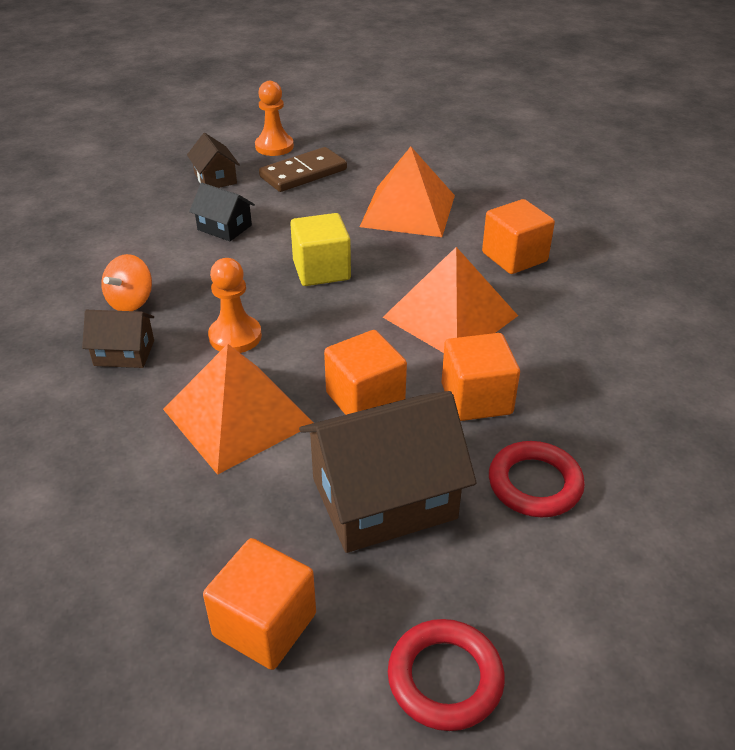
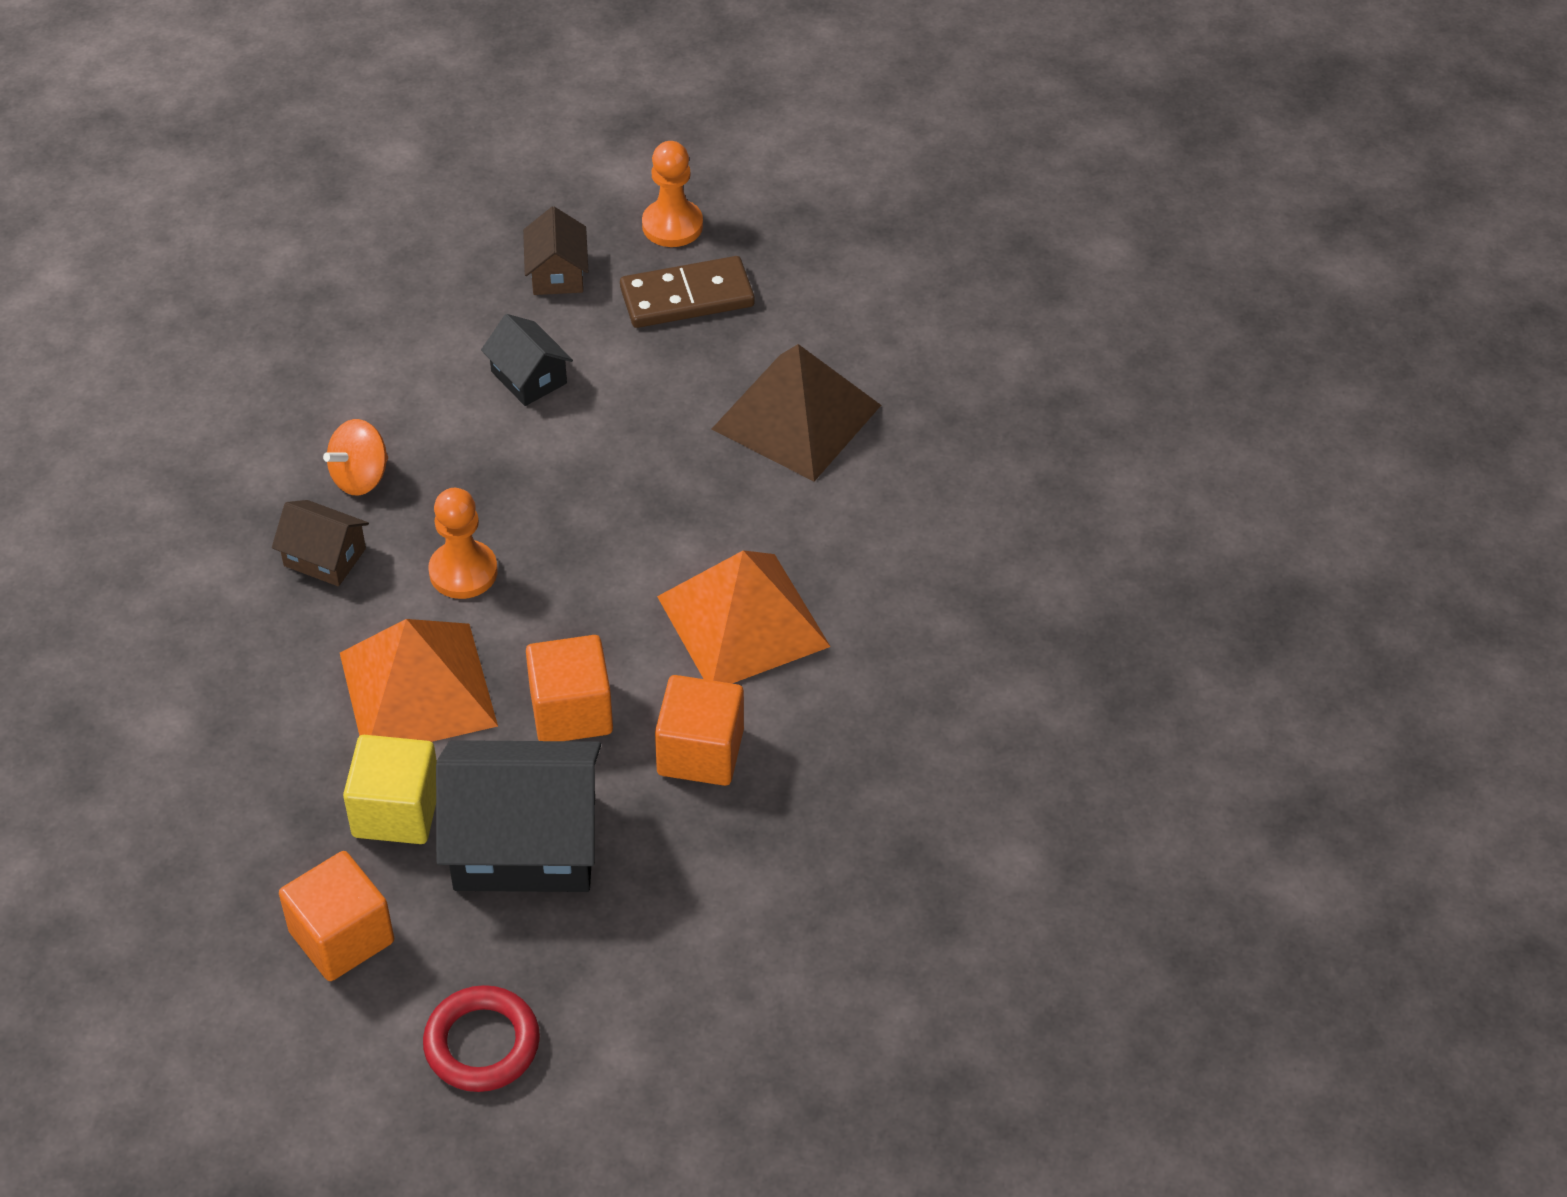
camera: 20 degrees right, 10 degrees up
yellow cube [290,213,351,286] -> yellow cube moved to [343,735,437,844]
brown house [299,391,477,553] -> black house [436,740,601,892]
orange pyramid [360,147,455,237] -> brown pyramid [712,344,881,481]
orange cube [482,199,555,274] -> none
red ring [489,441,585,517] -> none

